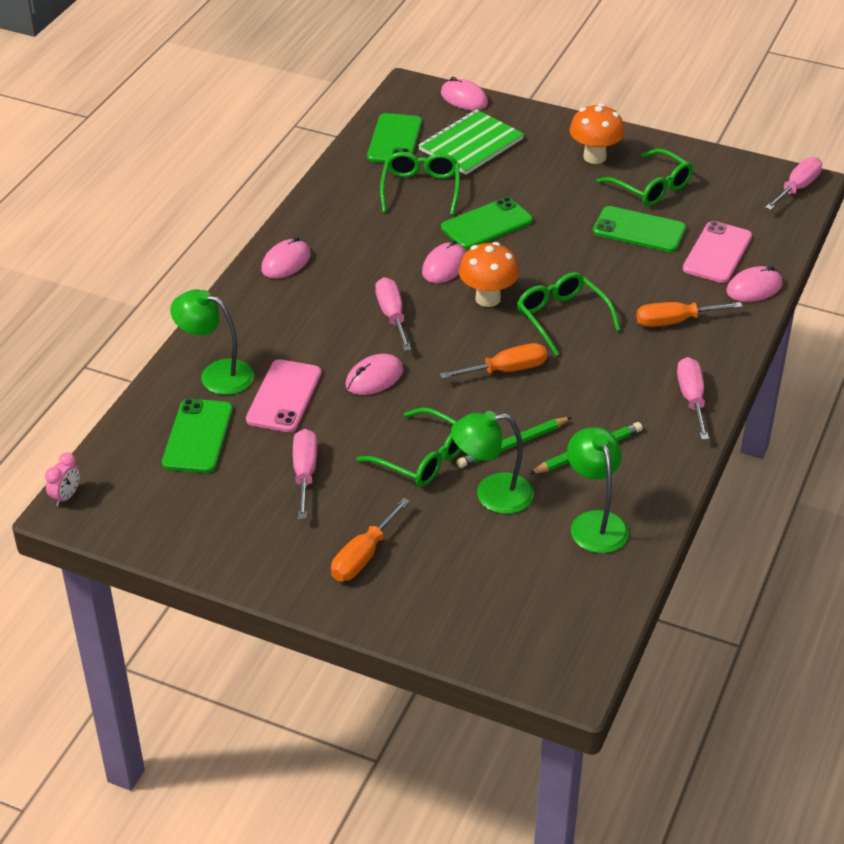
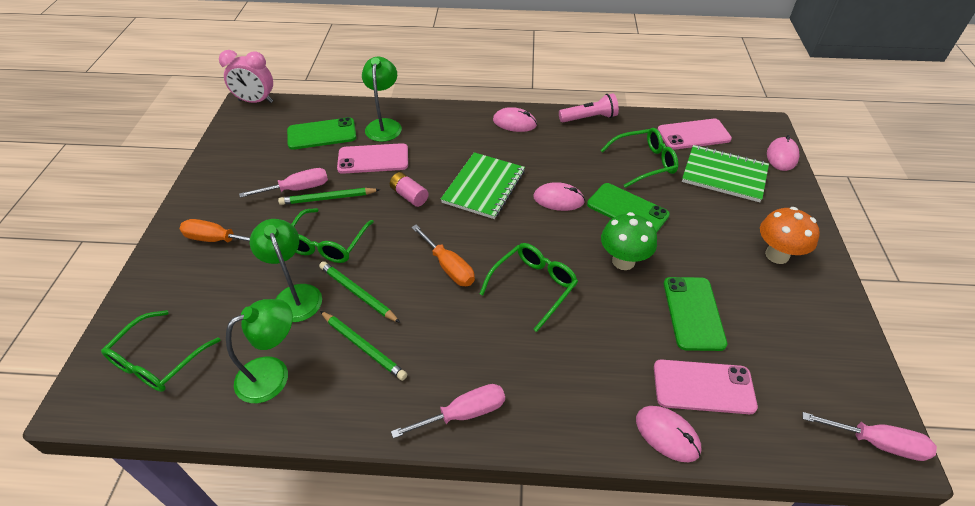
camera: 70 degrees right, 5 degrees up
pink clock [45,452,80,507] -> pink clock [219,50,273,103], size x1.83
pink mouse [345,354,403,395] -> pink battery [390,172,428,207]
green phone [367,113,422,163] -> pink phone [658,119,732,150]
pink screwdriver [375,277,411,351] -> green notebook [441,152,525,219]
orange mushroom [459,242,519,307] -> none
green glasses [596,149,693,206] -> green glasses moved to [101,310,221,392]
orange screwdriver [636,302,743,327] -> none
none -> green pencil [278,188,380,205]
none -> pink flashlight [559,93,619,122]
none -> green mushroom [601,212,657,270]

